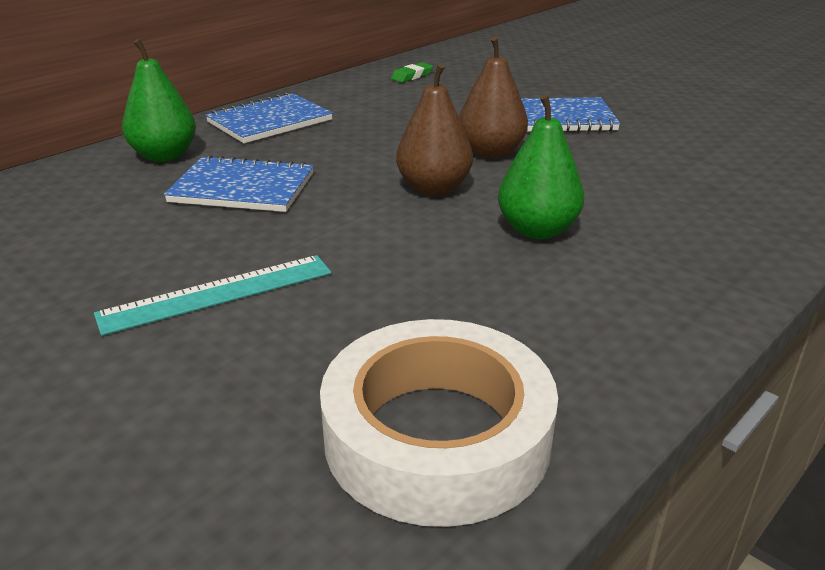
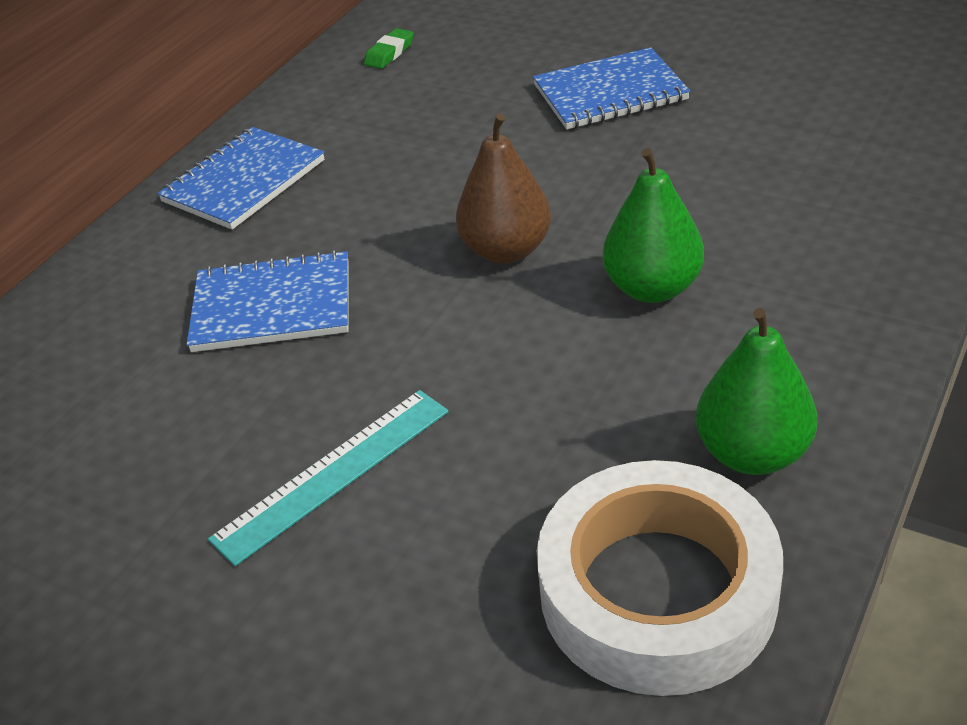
camera: 10 degrees left, 10 degrees up
green pear [122,39,196,162] -> green pear moved to [696,308,817,475]
brown pear [459,36,528,158] -> none

